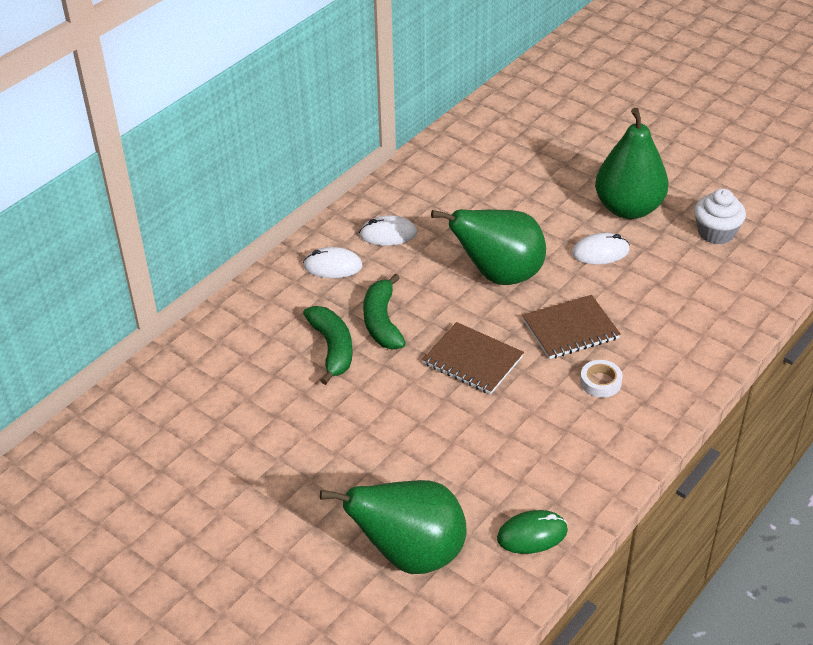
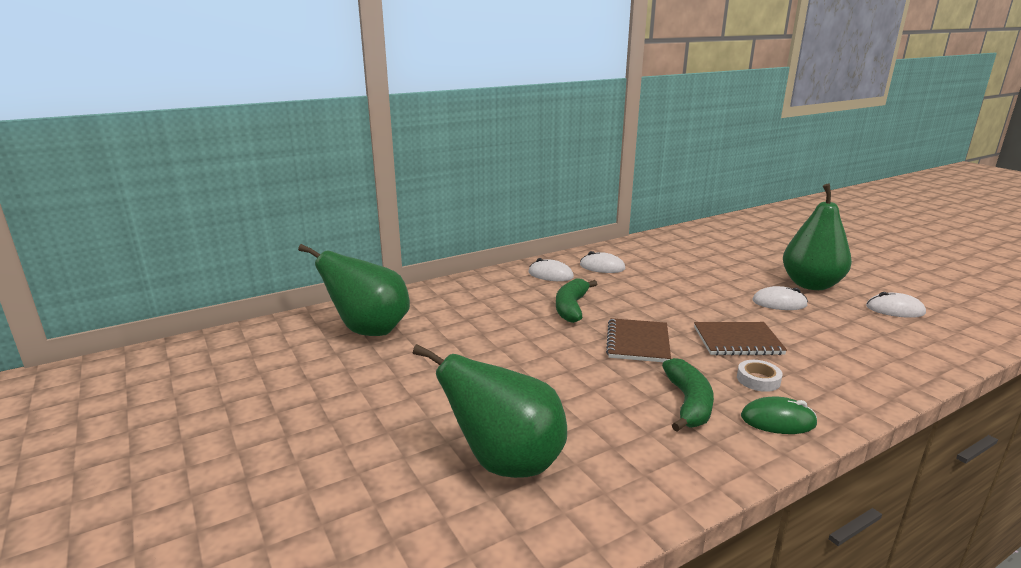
camera: 20 degrees right, 20 degrees down
green banana [303,306,353,385] -> green banana moved to [662,358,714,431]
brown notebook [422,322,524,394] -> brown notebook turned 45 degrees clockwise [606,318,671,362]
green pear [431,209,546,285] -> green pear moved to [298,244,410,336]
green mouse [497,510,568,554] -> green mouse moved to [741,397,817,434]
white cupcake [694,189,746,244] -> white mouse [866,292,926,318]

